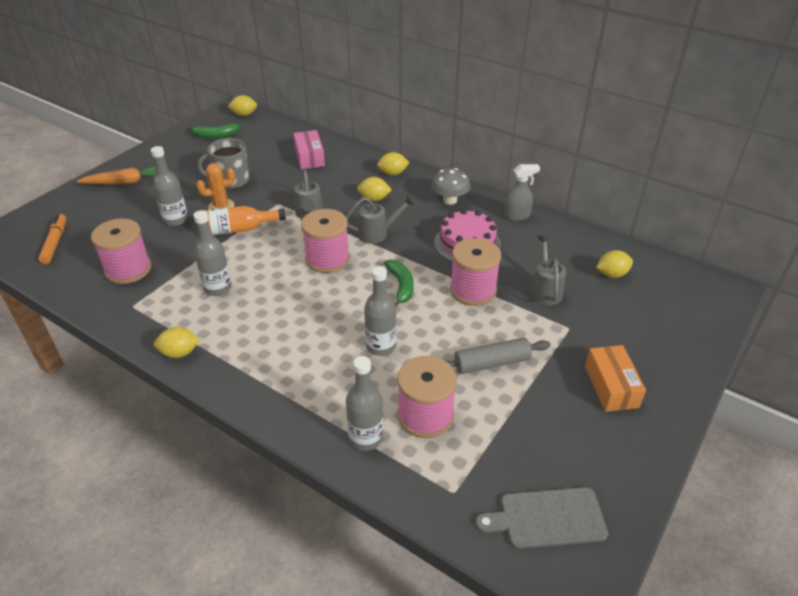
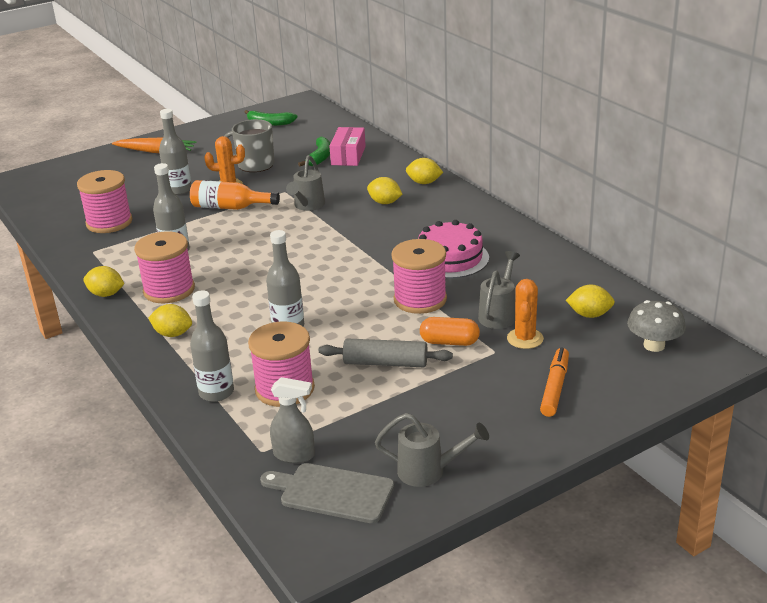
camera: 25 degrees right, 10 degrees down
orange marker [38,214,66,264] -> orange marker moved to [540,348,569,417]
yellow lemon [228,95,257,116] -> yellow lemon moved to [148,304,192,337]
pink spool [301,209,350,273] -> pink spool moved to [134,231,195,303]
grey watering can [346,195,415,244] -> grey watering can moved to [375,413,489,487]
green banana [384,259,414,307] -> green banana moved to [298,137,330,166]
grey mushroom [431,168,471,205] -> grey mushroom moved to [627,300,686,352]
grey spray bottle [504,164,540,221] -> grey spray bottle moved to [270,377,315,463]
orange box [585,345,646,412] -> none
none -> orange capsule [420,317,480,346]
none -> orange cactus [507,279,544,349]

